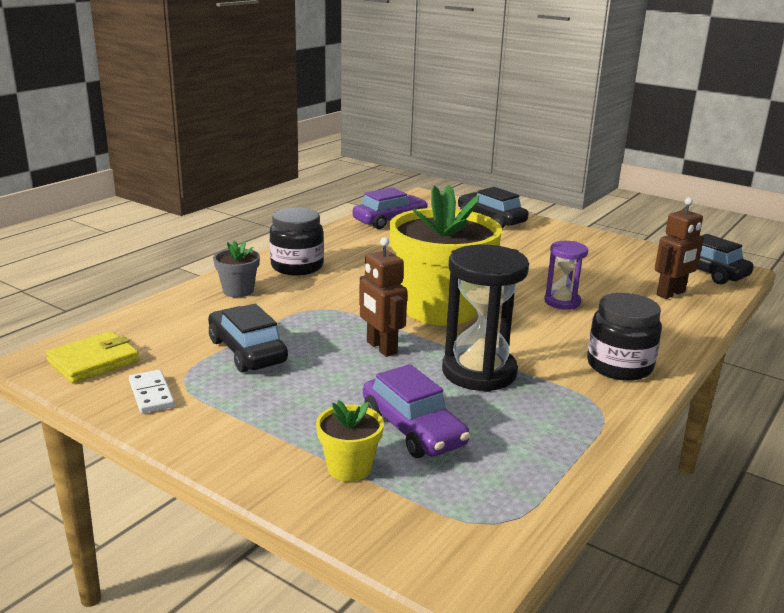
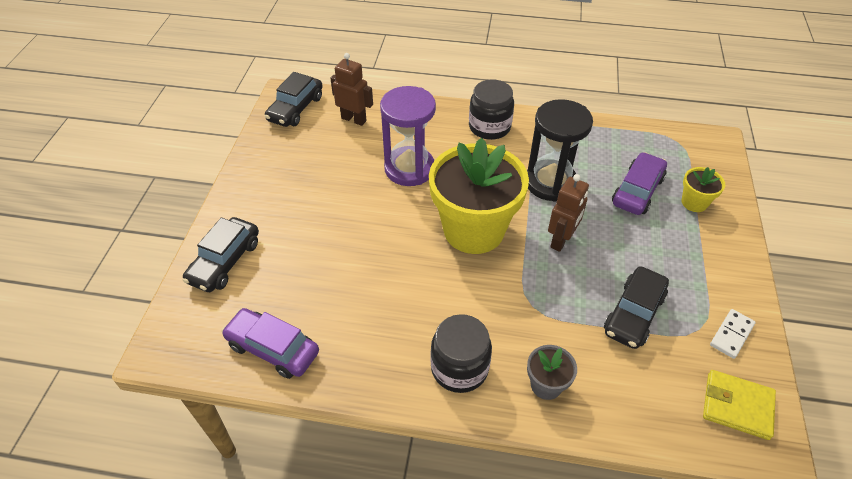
camera: 115 degrees left, 25 degrees up
purple hourglass [544,241,588,310] -> purple hourglass [380,86,436,186], size x1.74

